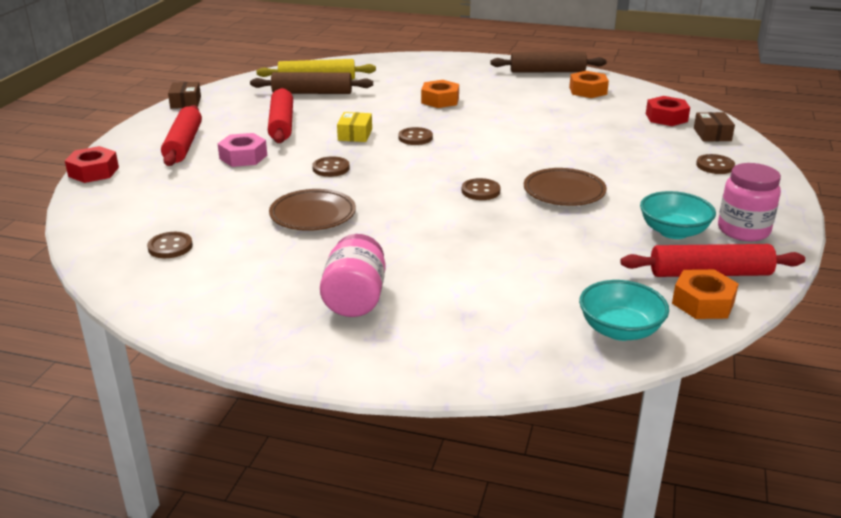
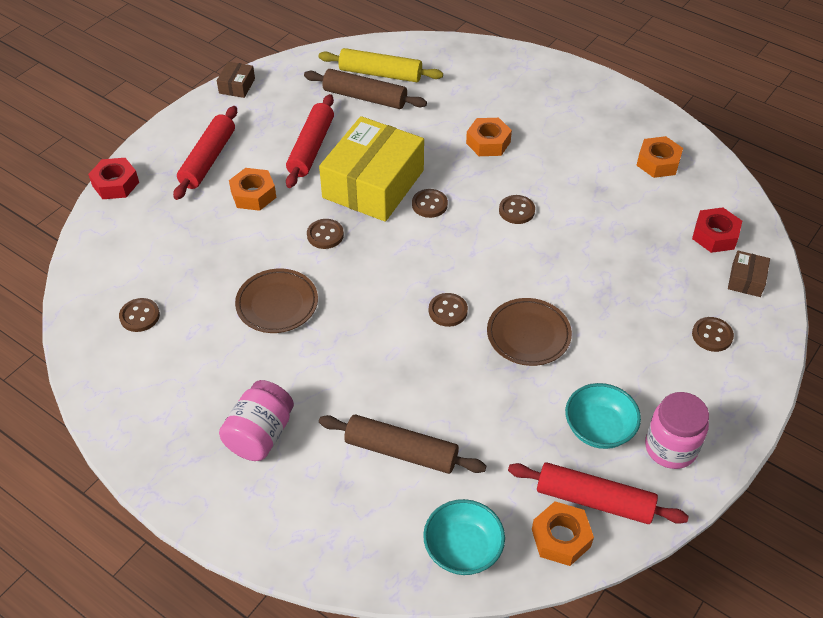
camera: 20 degrees right, 20 degrees up
pink nut [218,133,267,167] -> orange nut [229,168,276,211]
yellow box [337,112,372,142] -> yellow box [319,116,424,222], size x2.42
brown rolling pin [490,52,607,73] -> brown rolling pin moved to [319,414,486,474]
none -> brown button [499,195,535,224]

